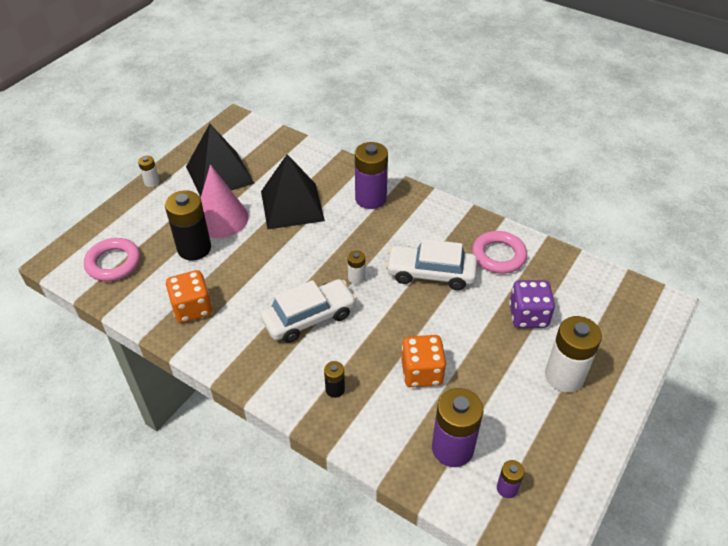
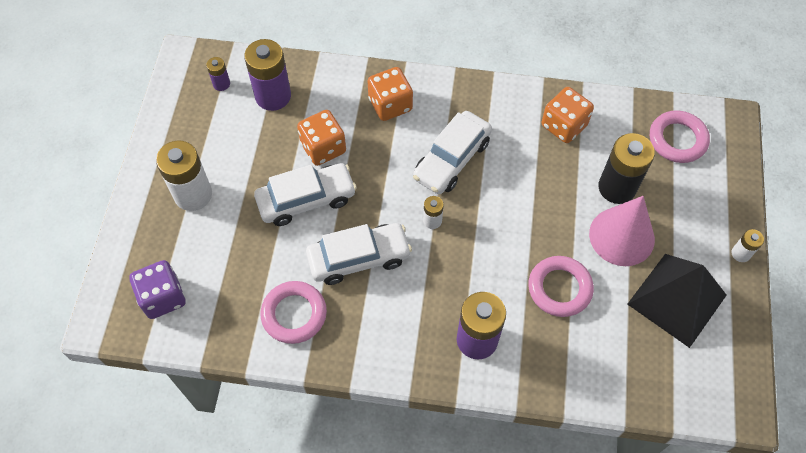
camera: 155 degrees right, 15 degrees up
black pyramid [261,154,325,229] -> pink ring [528,256,594,317]
black battery [324,361,345,398] -> orange dice [367,67,413,121]
purple dice [509,280,555,328] -> purple dice moved to [129,260,186,319]
none -> white car [254,163,357,226]

